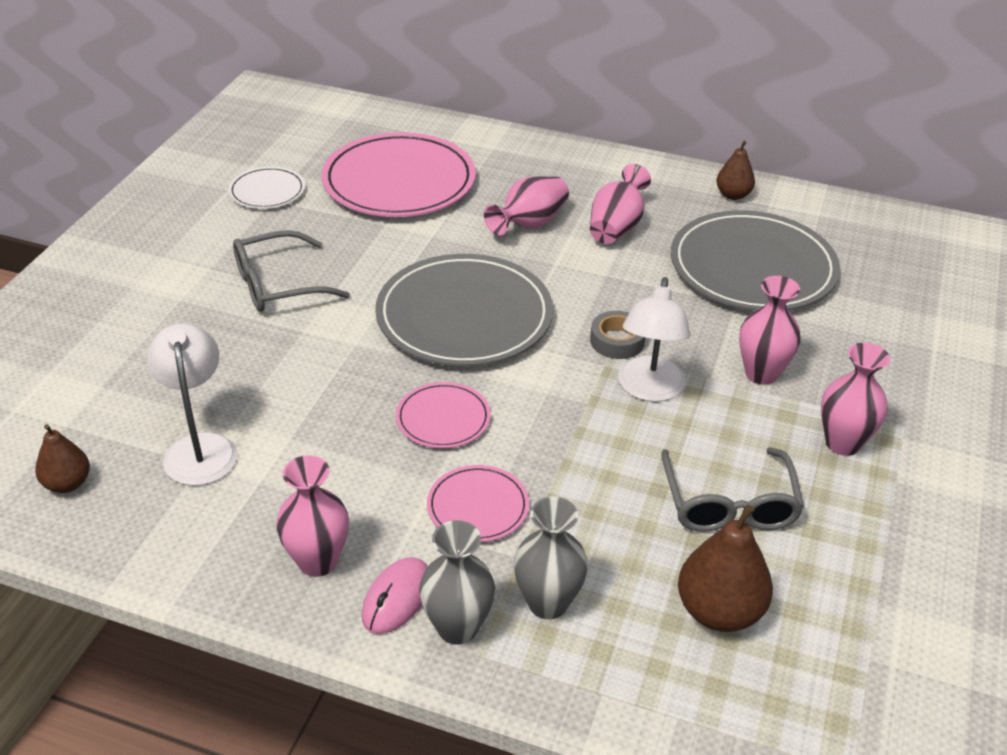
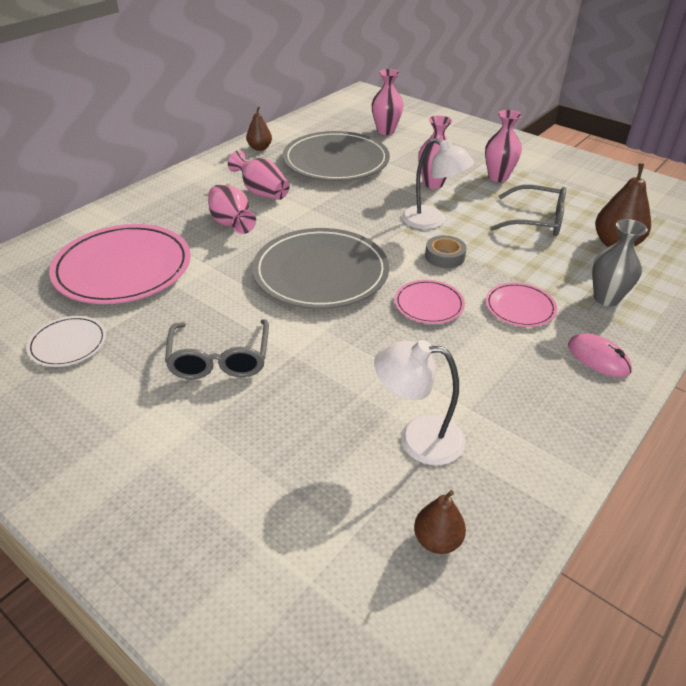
camera: 70 degrees left, 0 degrees up
pink vase [276,455,349,577] -> pink vase moved to [371,69,404,135]
grey vase [419,520,495,645] -> none
grey tape [590,311,645,359] -> grey tape moved to [425,235,467,268]

